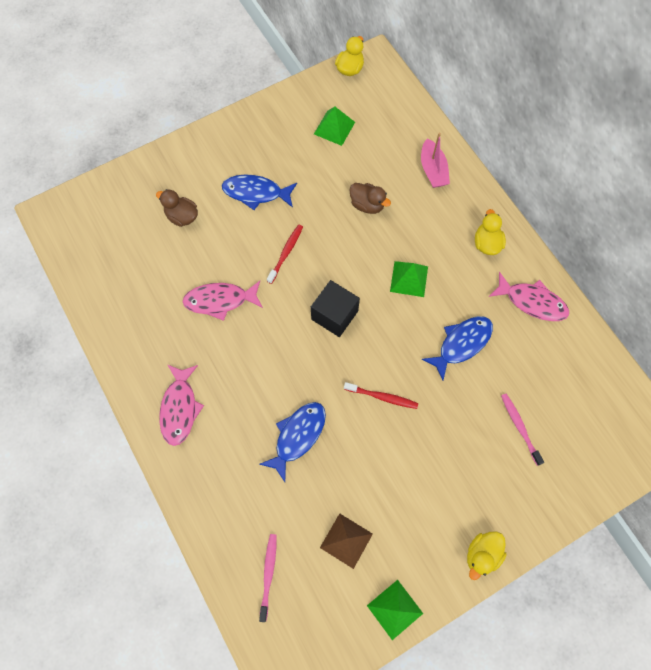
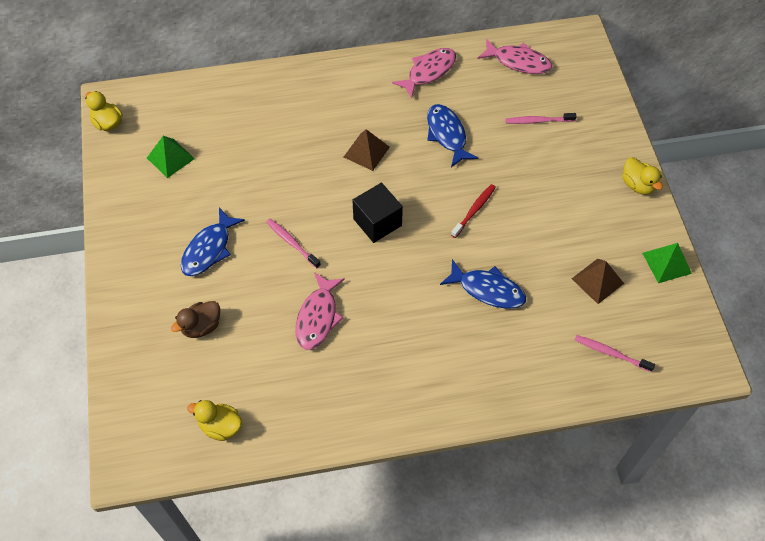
camera: 70 degrees left, 10 degrees down
pink fish [159,364,204,446] -> pink fish moved to [478,39,552,74]
blue fish [259,402,326,482] -> blue fish turned 150 degrees clockwise [440,259,526,309]
red toothbrush [267,225,303,284] -> pink toothbrush [266,219,321,268]
brown duck [349,183,391,214] -> none
green pyramid [390,261,428,297] -> brown pyramid [344,129,390,171]
pink boat [421,133,450,188] -> none
yellow duck [475,209,506,255] -> yellow duck moved to [187,400,242,441]

